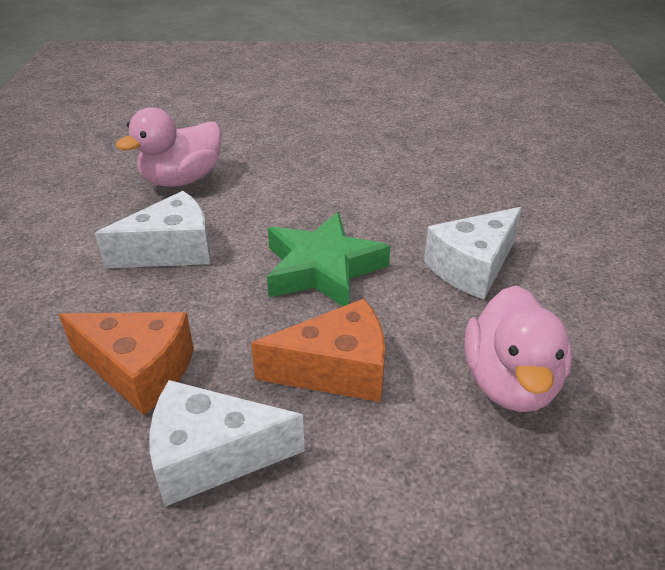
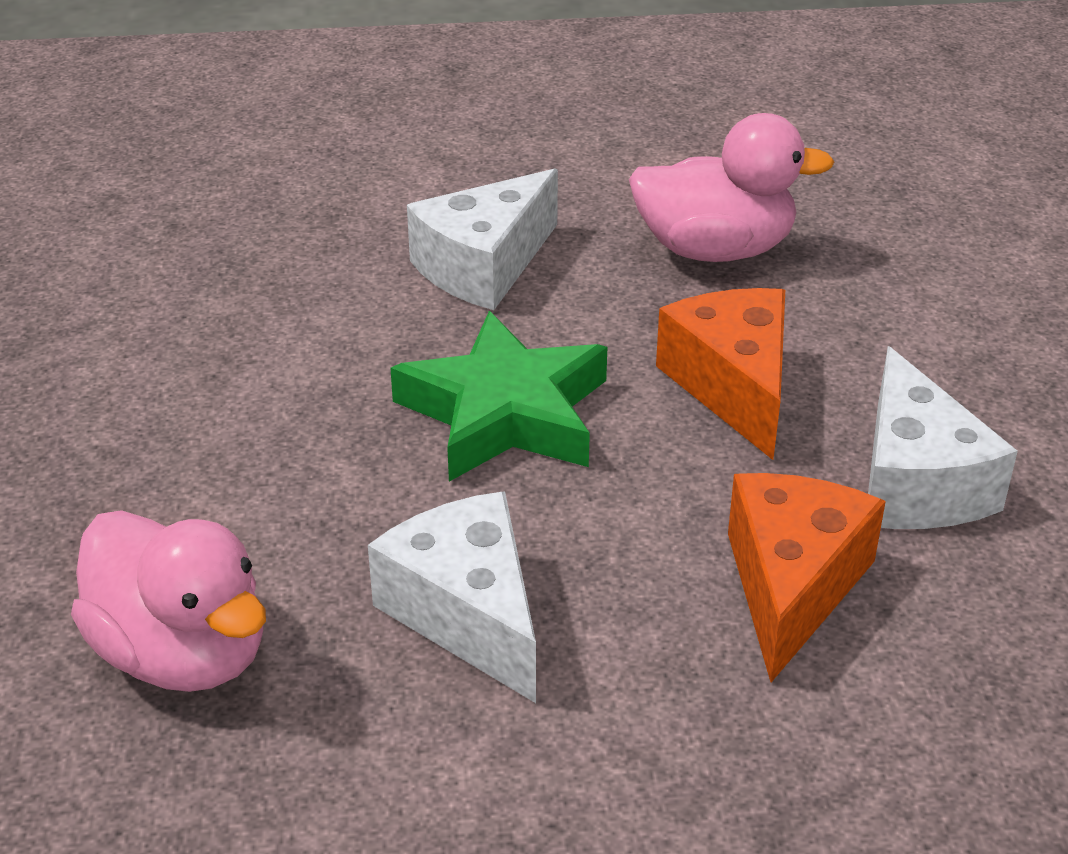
camera: 95 degrees left, 0 degrees up
white cheese [424,207,522,299] -> white cheese turned 90 degrees clockwise [407,169,558,310]

